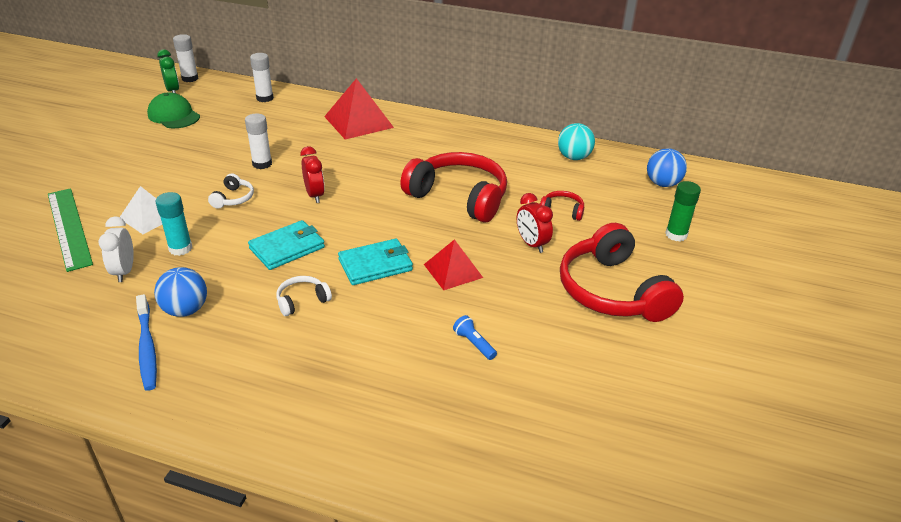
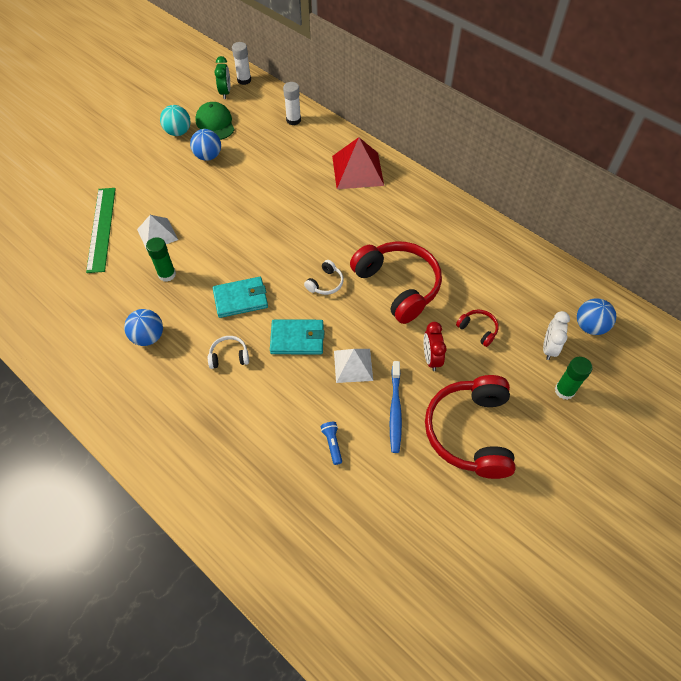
camera: 25 degrees right, 20 degrees up
white clock [98,216,134,282] -> white clock moved to [543,311,570,360]
blue toothbrush [136,294,157,391] -> blue toothbrush moved to [390,361,402,453]
turquoise glue stick [155,192,192,256] -> green glue stick [146,237,176,282]
white headphones [208,174,254,209] -> white headphones moved to [304,260,344,295]
white glue stick [245,113,272,169] -> none
red clock [300,146,325,203] -> none
red pyramid [424,239,483,290] -> white pyramid [334,349,373,383]
turquoise ball [558,123,595,160] -> turquoise ball moved to [160,105,190,136]
none -> blue ball [190,129,221,161]

